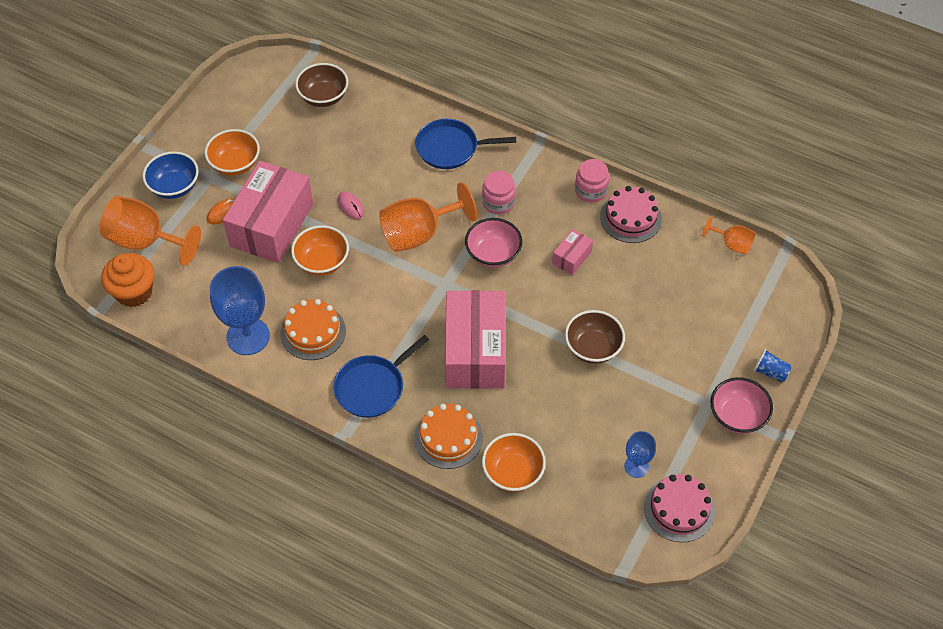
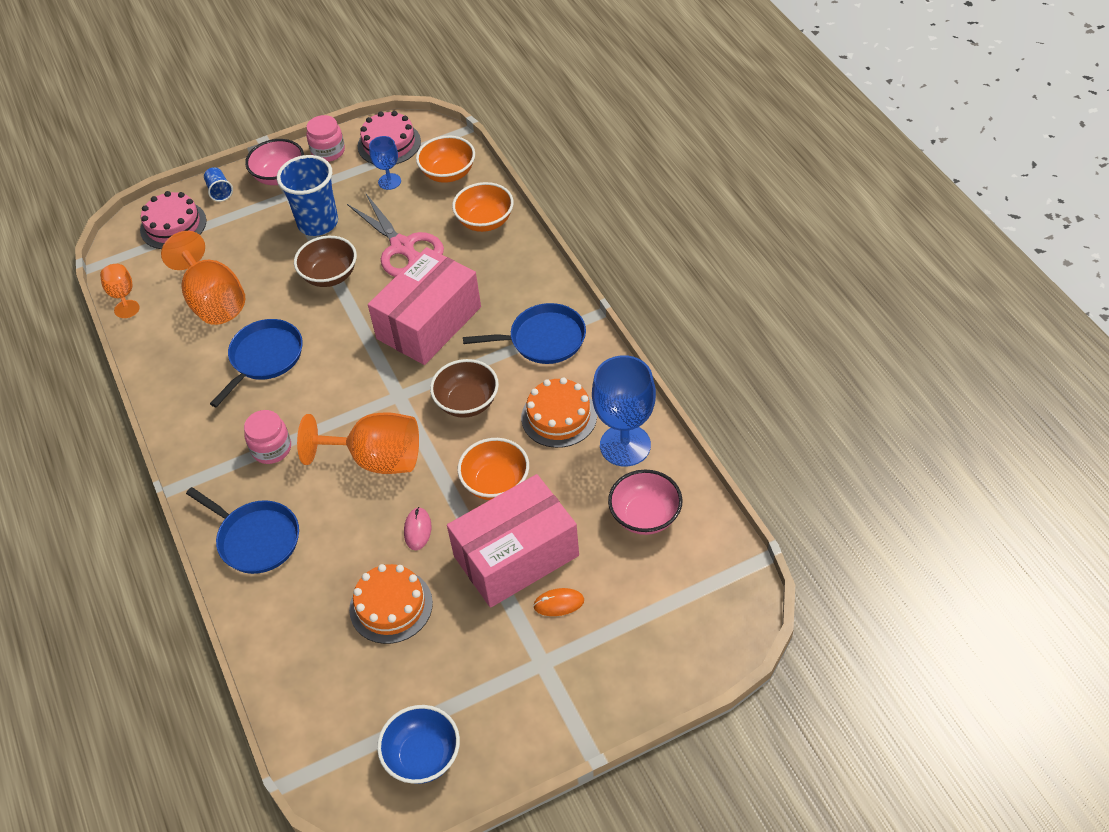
camera: 140 degrees left, 5 degrees down
orange goblet [100,196,201,266] -> orange goblet moved to [161,231,245,325]
orange cupcake [101,253,154,307] -> none
blue bowl [142,151,199,199] -> blue bowl moved to [377,705,460,784]
orange bowl [205,129,260,176] -> orange bowl moved to [416,136,475,183]
brown bowl [295,63,348,107] -> brown bowl moved to [430,359,499,418]
orange cake [414,404,483,469] -> orange cake moved to [349,564,433,644]
pink bowl [465,218,522,268] -> pink bowl moved to [608,469,683,535]
pink box [552,229,593,275] -> blue pan [210,319,303,407]
pink jar [575,159,609,203] -> pink jar moved to [306,115,345,162]
pink cake [600,186,662,243] -> pink cake moved to [140,191,207,249]
none -> blue cup [277,155,338,236]
none -> pink scissors [347,194,444,277]

